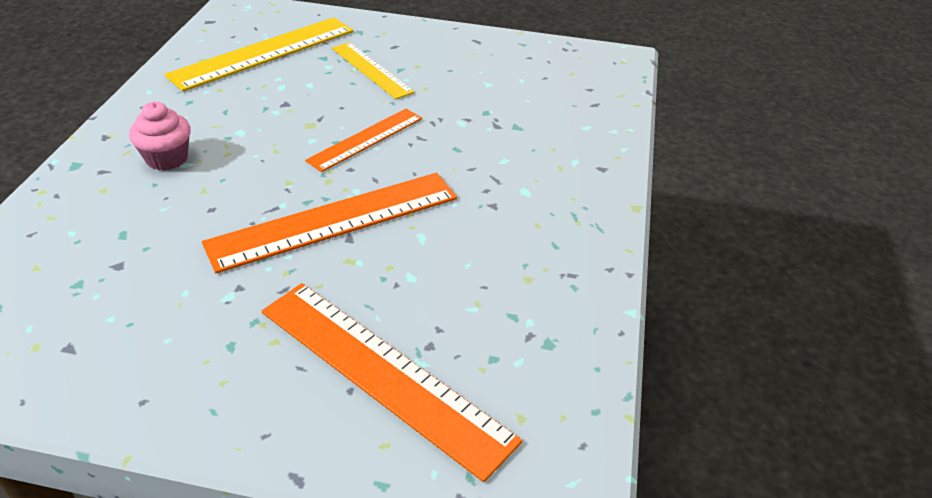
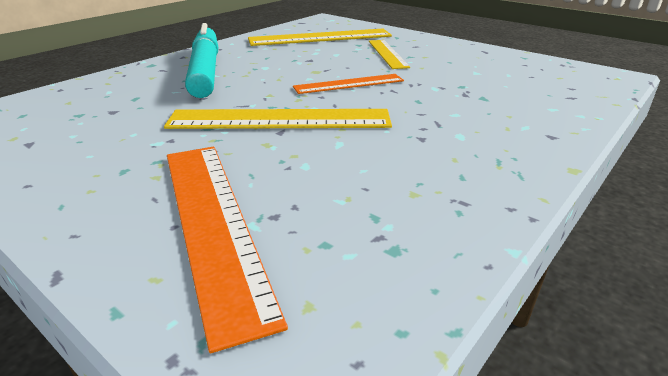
camera: 30 degrees right, 10 degrees down
pink cupcake [129,102,191,171] -> turquoise marker [185,23,218,98]
orange ruler [202,173,457,273] -> yellow ruler [164,109,392,129]

